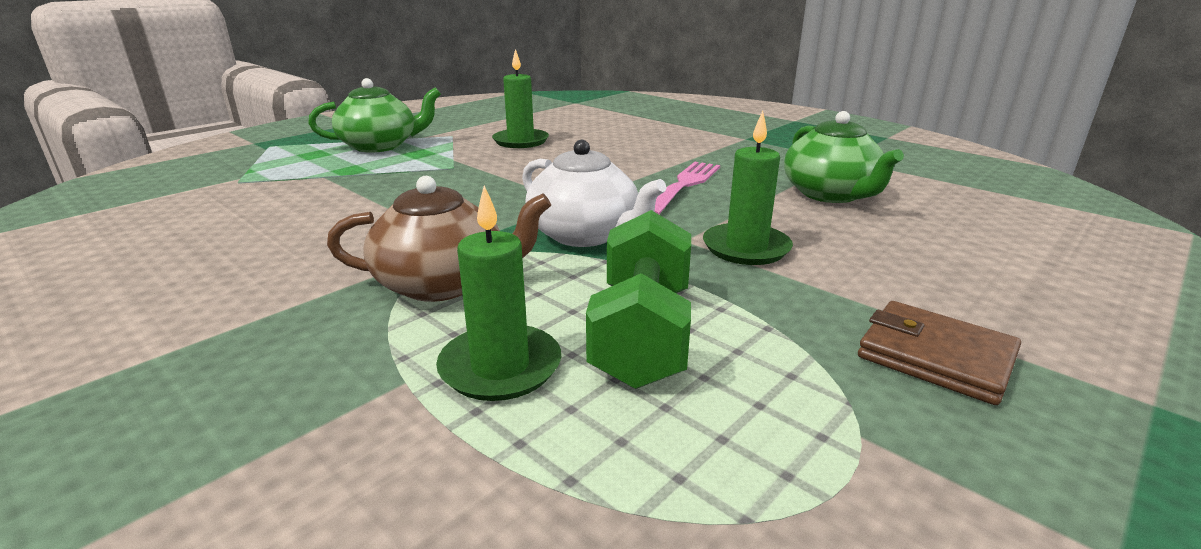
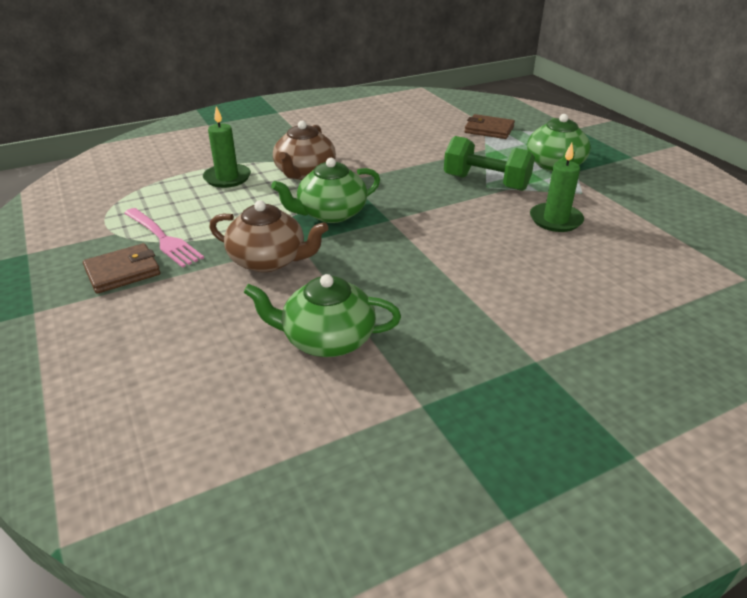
camera: 110 degrees right, 10 degrees up
white teapot [522,140,666,247] -> green teapot [271,158,380,223]
green dumbbell [586,210,691,389] -> green dumbbell moved to [444,136,535,191]
pink fork [654,162,720,214] -> pink fork moved to [124,208,204,268]
green candle [703,111,793,265] -> brown teapot [209,200,328,272]
none -> brown wallet [464,114,515,139]

